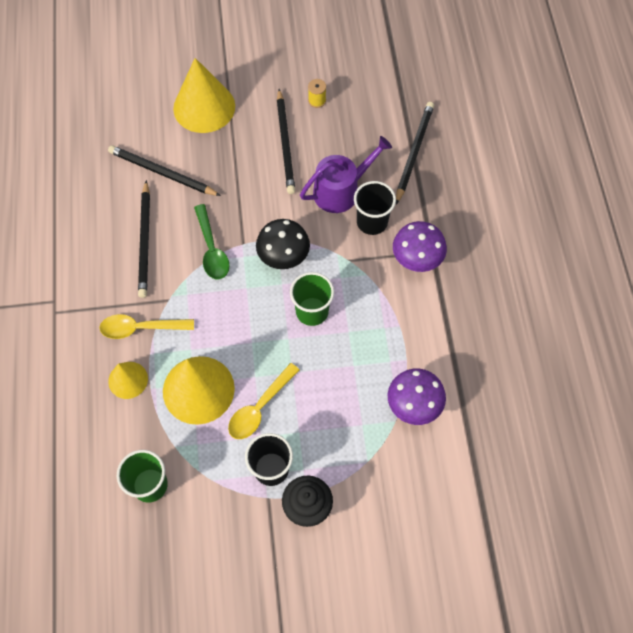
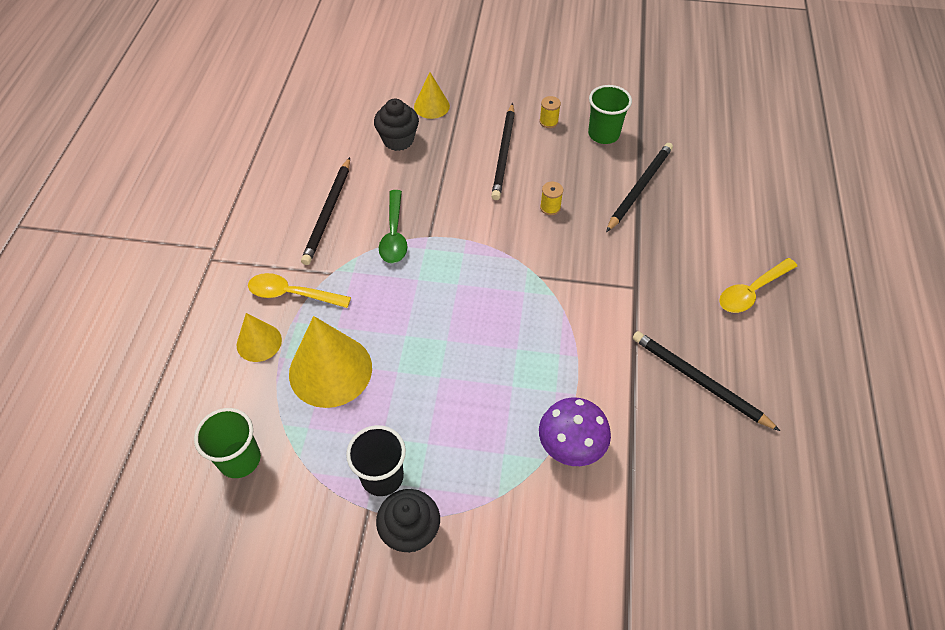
camera: 15 degrees right, 10 degrees down
black pencil [108,145,221,196] -> black pencil moved to [633,331,780,431]
yellow cone [173,58,235,133] -> yellow cone [414,72,450,119], size x0.55
yellow spoon [228,363,299,439] -> yellow spoon moved to [719,258,797,313]
black mushroom [256,219,310,269] -> none
green cup [290,272,334,326] -> green cup moved to [588,85,632,144]
purple watering can [300,136,392,213] -> yellow spool [540,182,563,215]
black cup [354,181,396,235] -> none
purple mushroom [393,221,447,272] -> none
none -> black cupcake [374,99,419,151]

